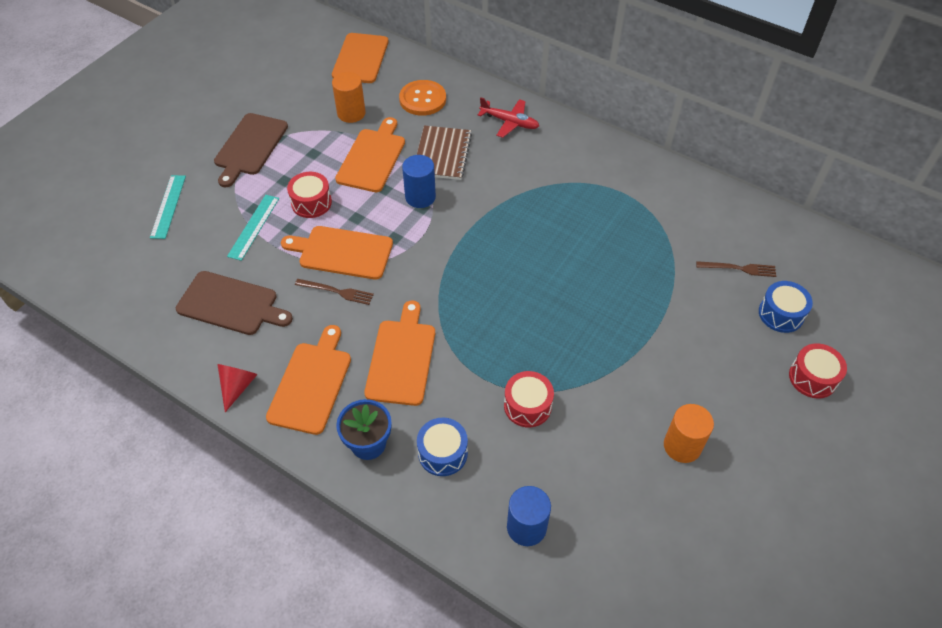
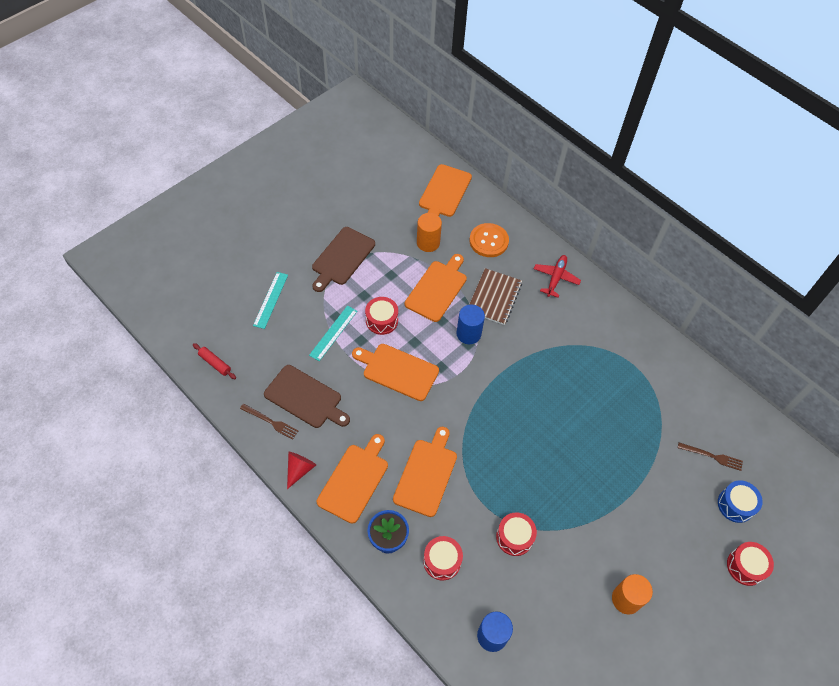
camera: 10 degrees right, 5 degrees up
brown fork [295,279,374,305] -> brown fork moved to [240,404,298,440]
blue drum [417,418,468,476] -> red drum [423,536,463,580]
red plane [478,97,539,138] -> red plane turned 105 degrees counterclockwise [534,255,581,298]
none -> red rolling pin [193,343,236,379]

